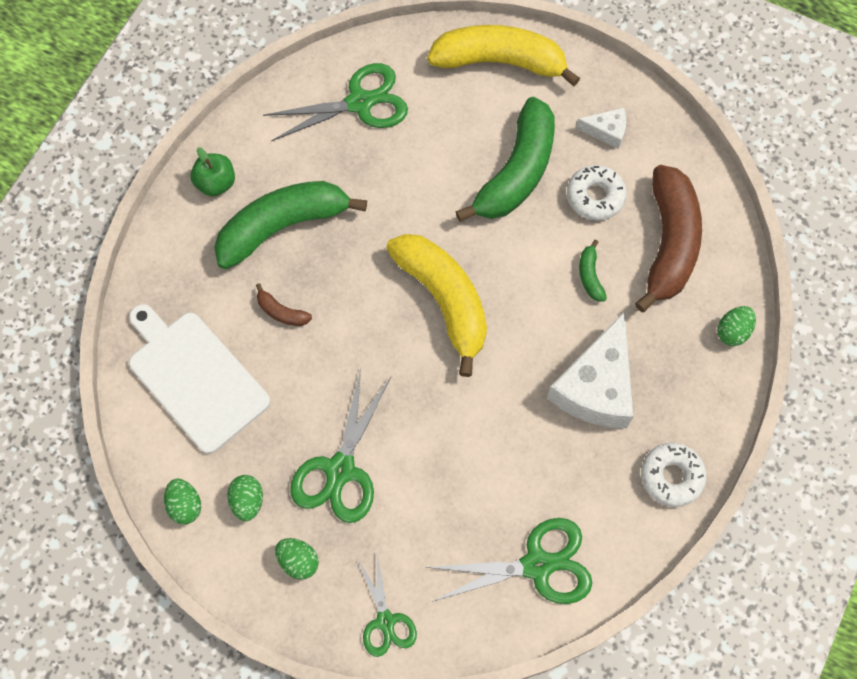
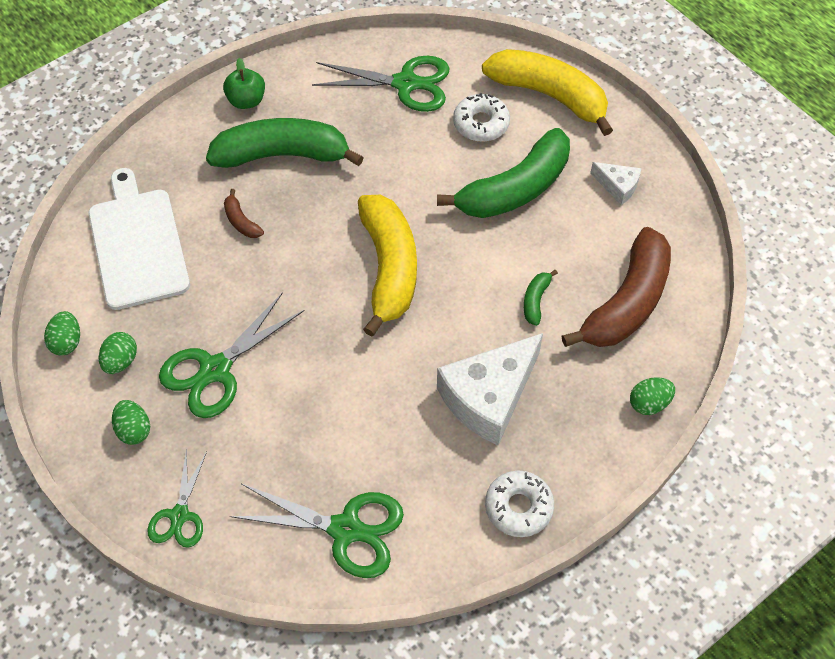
camera: 25 degrees right, 10 degrees down
white donut [567,165,627,220] -> white donut moved to [453,93,510,142]

